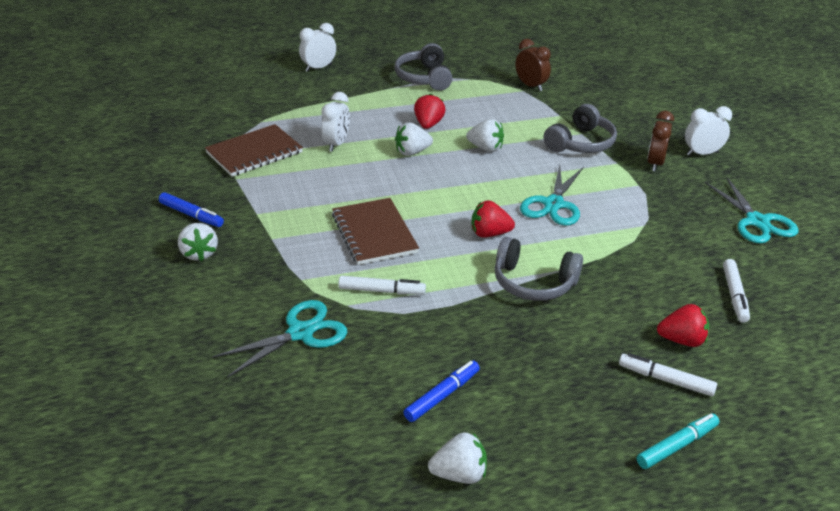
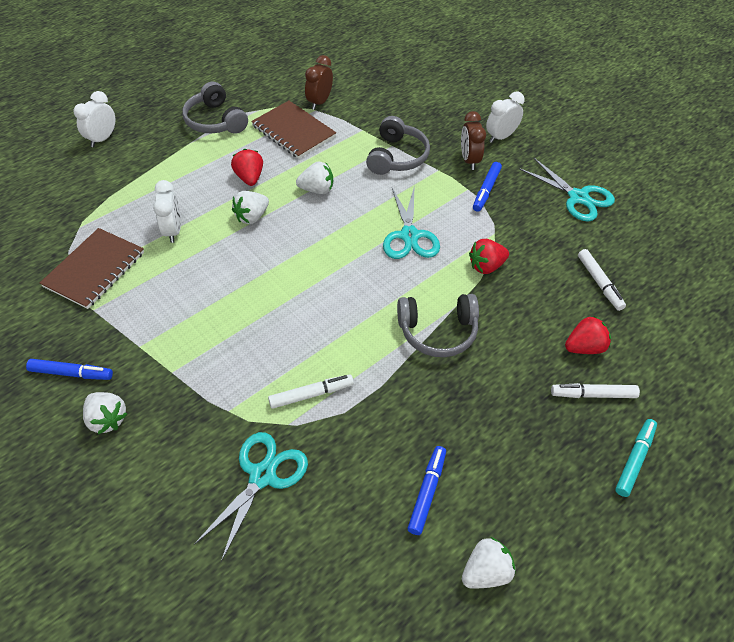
camera: 25 degrees left, 15 degrees up
brown notebook [332,198,419,265] -> brown notebook moved to [251,101,336,159]
red strawberry [471,200,515,238] -> red strawberry moved to [469,239,509,274]
brown clock [516,39,551,91] -> brown clock turned 90 degrees counterclockwise [305,55,333,110]
none -> blue marker [473,162,502,212]

